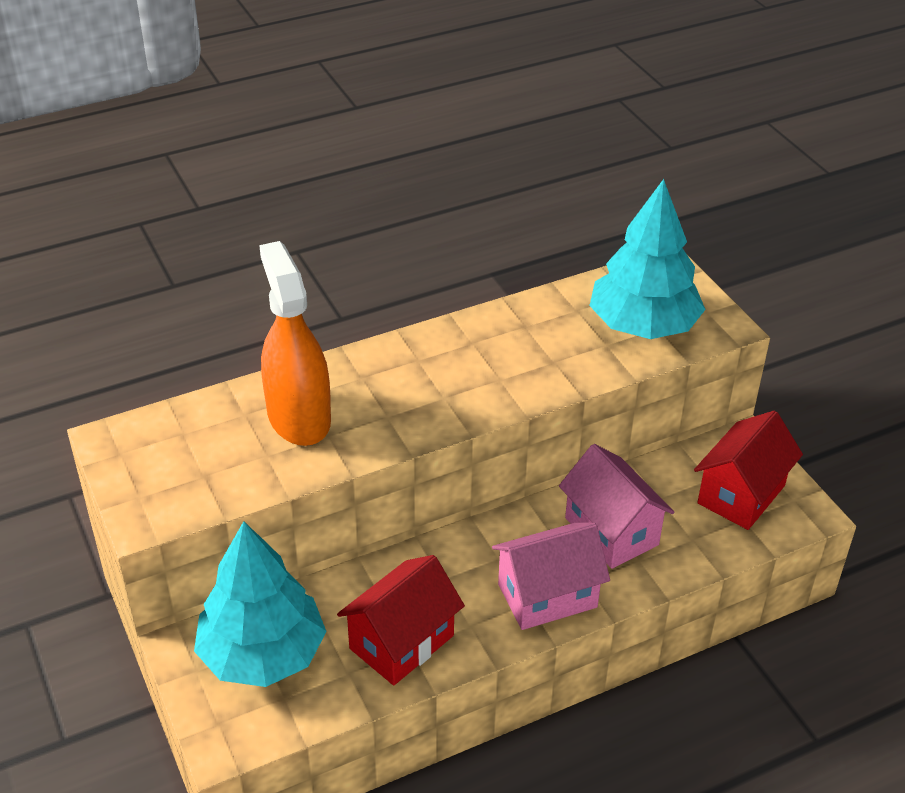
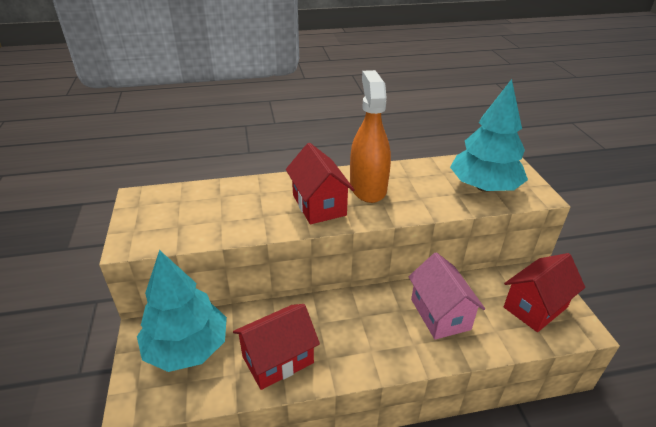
camera: 15 degrees right, 5 degrees down
orange spray bottle [259,241,331,446] -> orange spray bottle moved to [350,70,391,203]
pink house [492,522,610,630] -> none
none -> red house [286,143,355,224]

